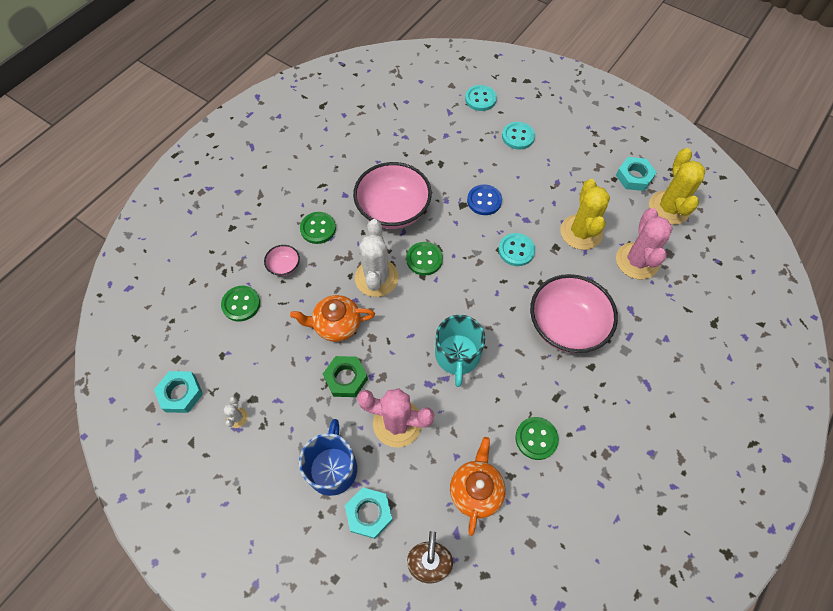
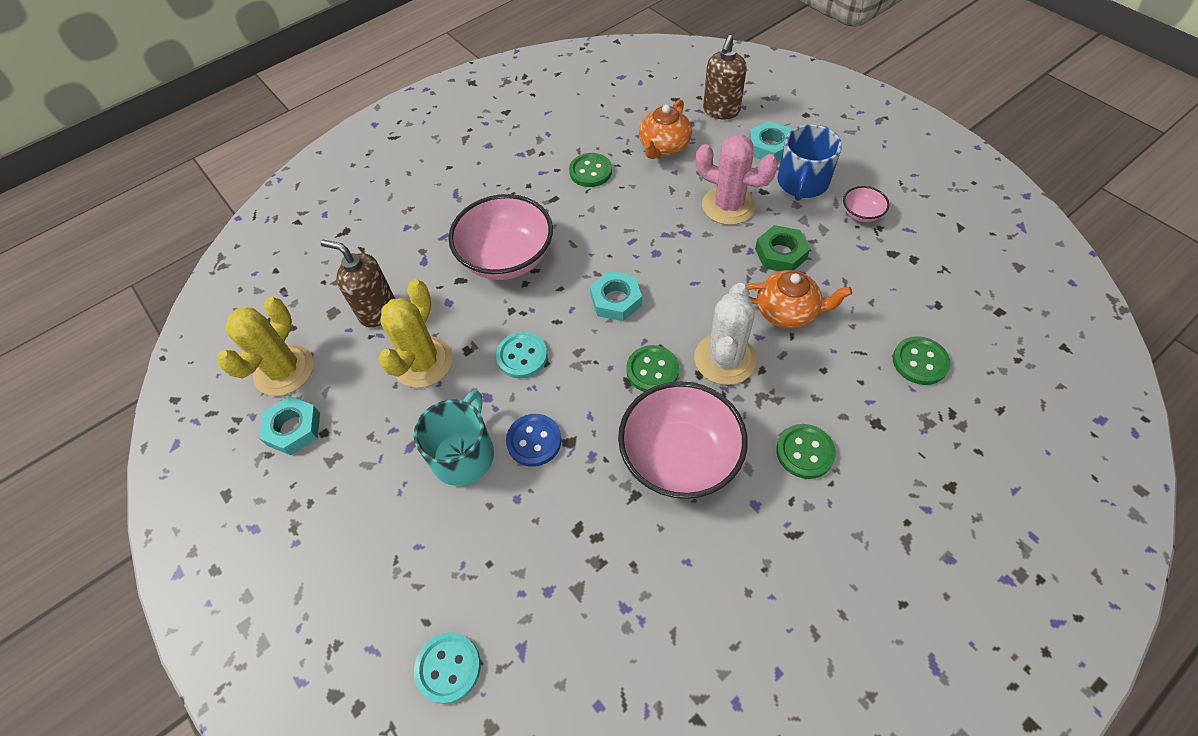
camera: 160 degrees left, 5 degrees down
turquoise nut [154,371,203,413] -> turquoise nut moved to [590,271,642,321]
white cactus [223,397,248,428] -> none
pink bowl [264,245,300,276] -> pink bowl moved to [843,186,889,222]
turquoise mug [435,315,485,387] -> turquoise mug moved to [414,390,494,486]
turquoise button [502,122,535,150] -> none
pink cactus [616,208,673,279] -> brown soap dispenser [321,240,395,328]

